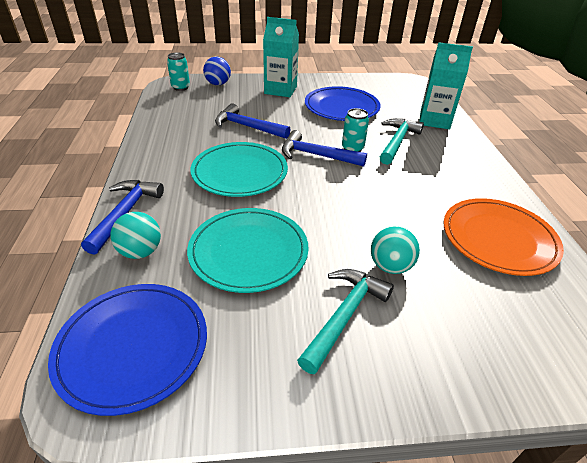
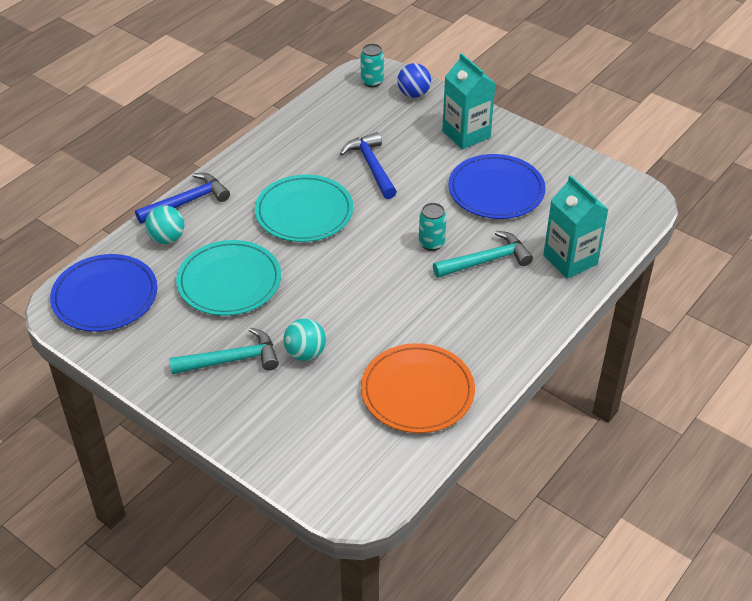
camera: 45 degrees right, 5 degrees up
blue hammer [282,130,367,167] -> none

